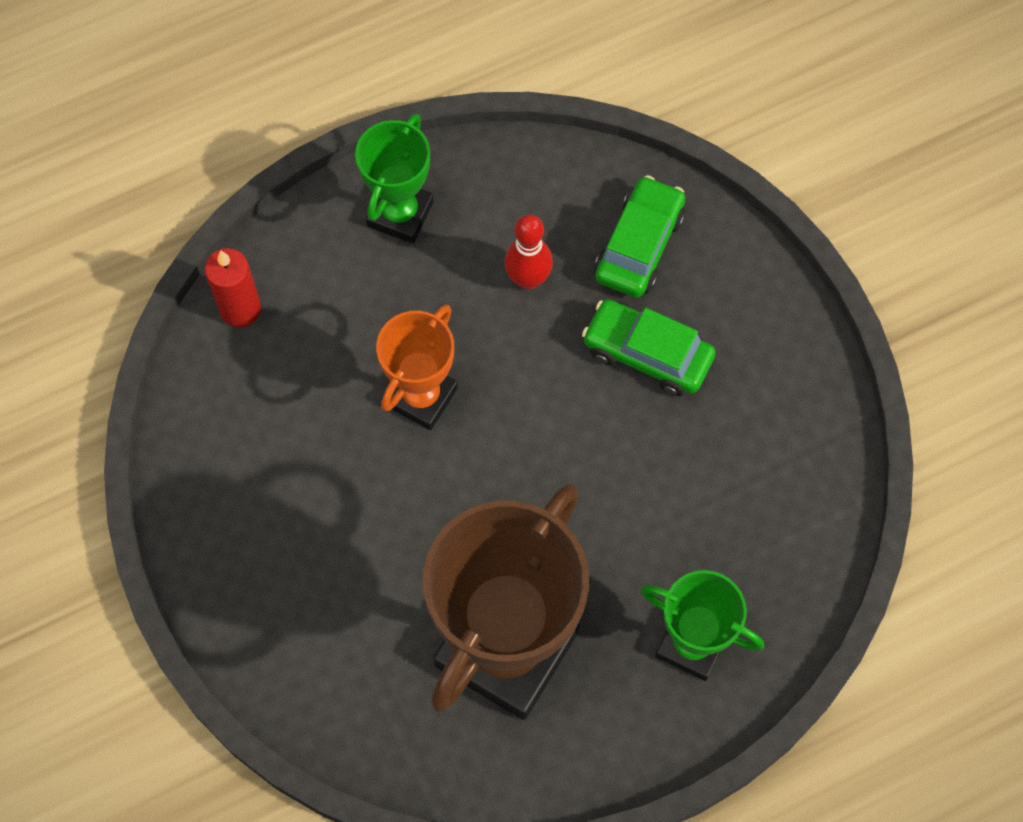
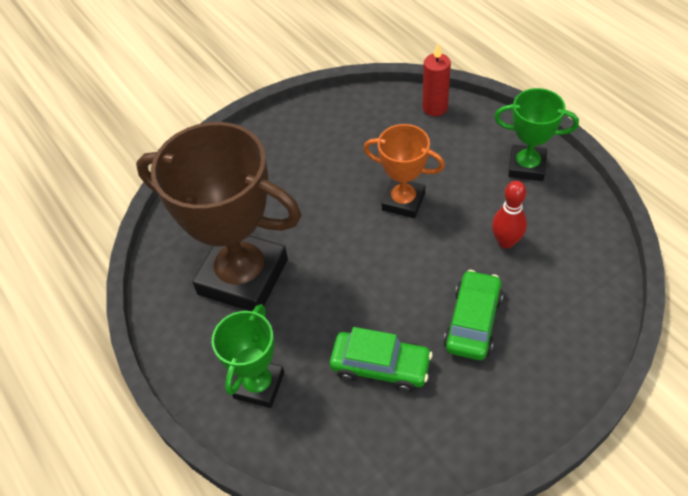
camera: 85 degrees right, 15 degrees down
green car [595,175,685,298] -> green car moved to [330,327,433,392]

